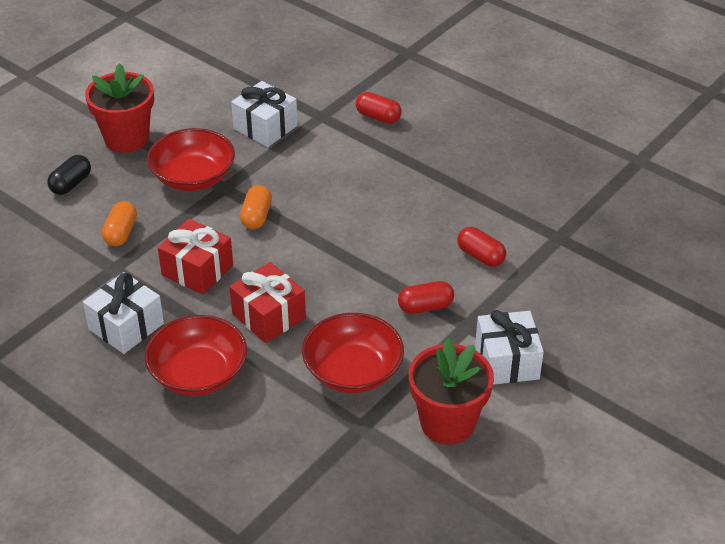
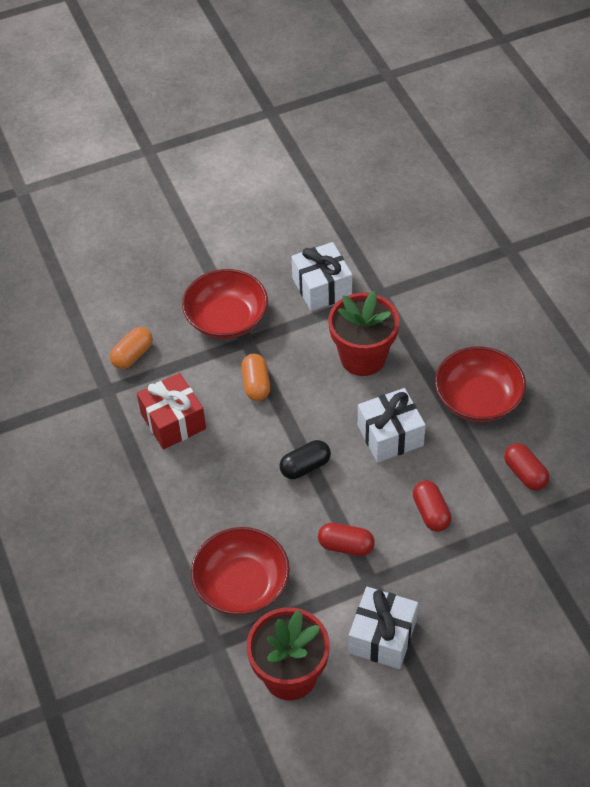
camera: 30 degrees right, 10 degrees up
black capsule [47,155,91,195] -> black capsule moved to [280,440,331,479]
white gift [83,272,164,354] -> white gift moved to [358,388,426,462]
red flower pot [85,63,154,153] -> red flower pot moved to [328,291,399,376]
red bowl [144,315,247,396] -> red bowl moved to [435,346,526,422]
red gift [229,262,306,343] -> none
orange capsule [240,185,272,229] -> orange capsule turned 45 degrees counterclockwise [241,354,270,401]
red capsule [356,92,402,124] -> red capsule moved to [504,443,549,490]

